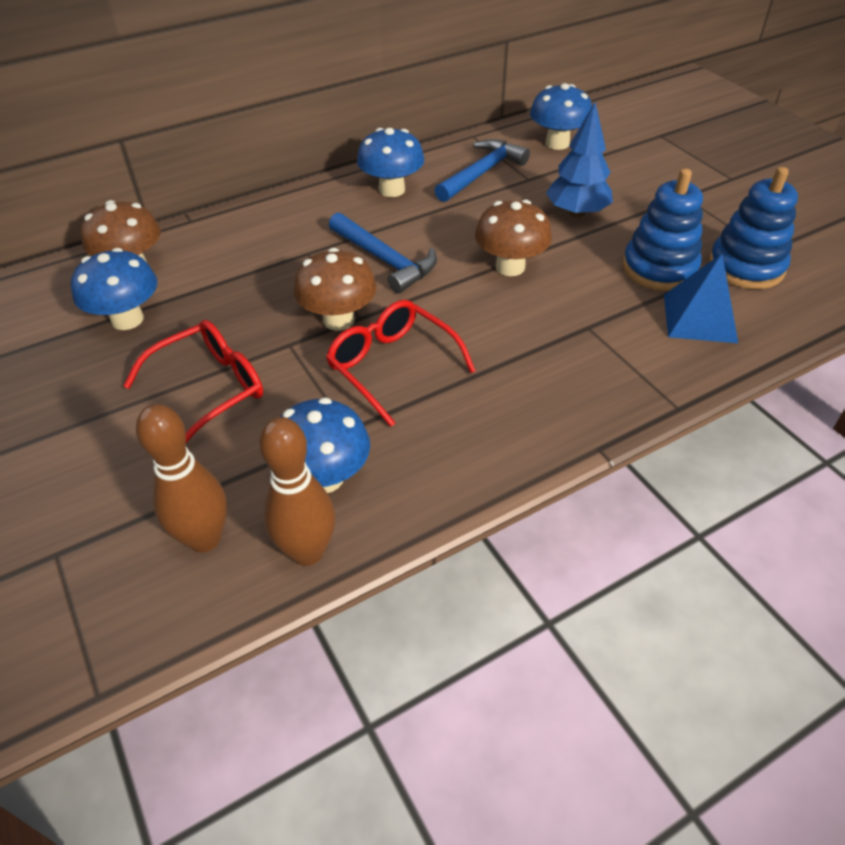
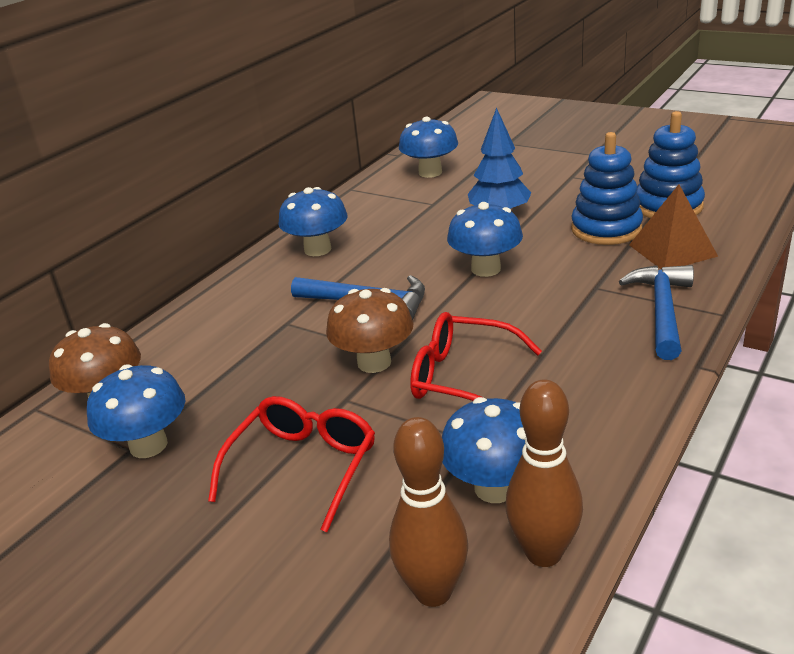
camera: 25 degrees left, 15 degrees down
blue hammer [434,139,530,202] -> blue hammer moved to [619,265,694,360]
brown mushroom [475,199,552,276] -> blue mushroom [447,202,523,277]
blue pyramid [664,253,738,343] -> brown pyramid [629,185,718,269]

